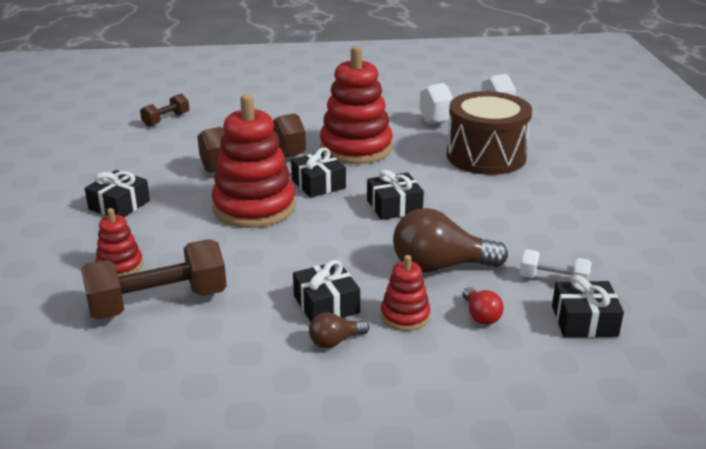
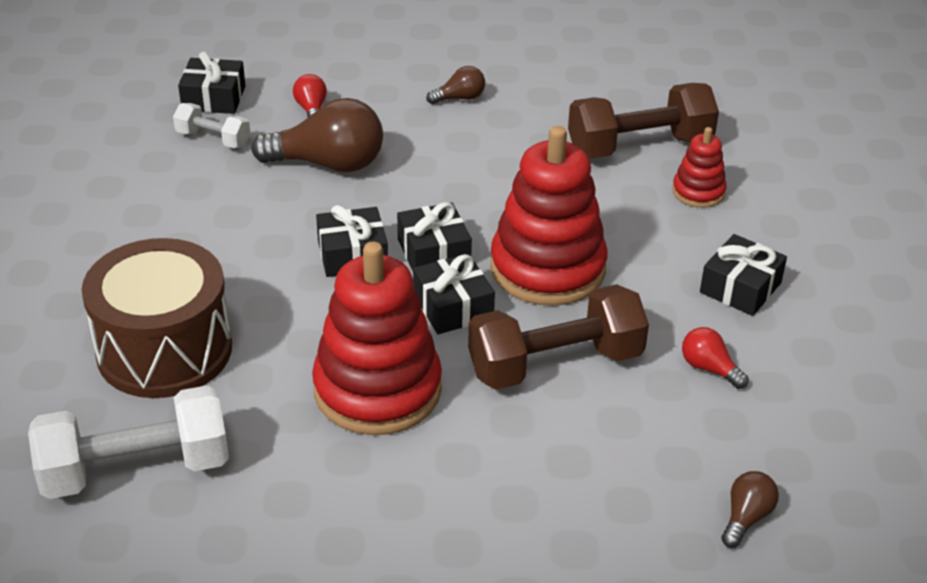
camera: 175 degrees left, 10 degrees up
brown dumbbell [140,94,189,127] -> brown light bulb [721,471,779,548]
black gift [293,260,360,322] -> black gift moved to [397,202,472,271]
red stacking toy [381,255,430,331] -> none
none -> red light bulb [682,327,749,389]

